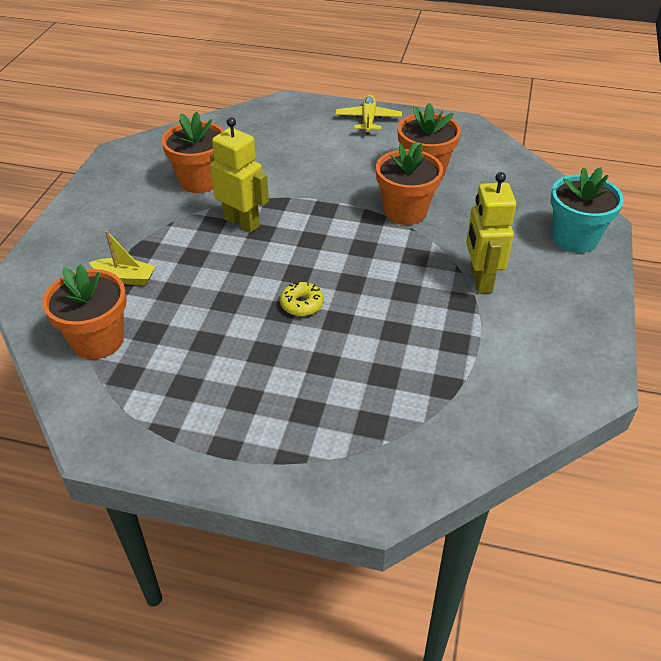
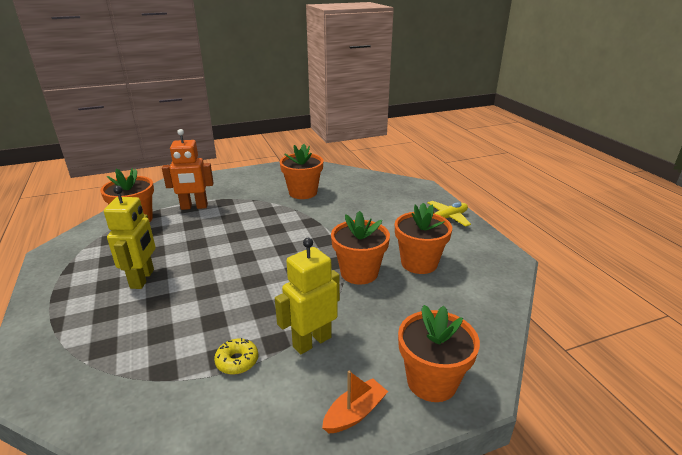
camera: 55 degrees right, 15 degrees down
yellow boat [89,231,156,286] -> orange robot [162,129,214,210]
yellow robot [210,117,269,233] -> yellow robot moved to [104,186,155,289]
yellow donut [280,282,324,316] -> yellow donut moved to [214,338,258,375]
turquoise flower pot [551,167,624,253] -> orange flower pot [398,305,480,402]
none -> orange boat [322,370,388,433]

